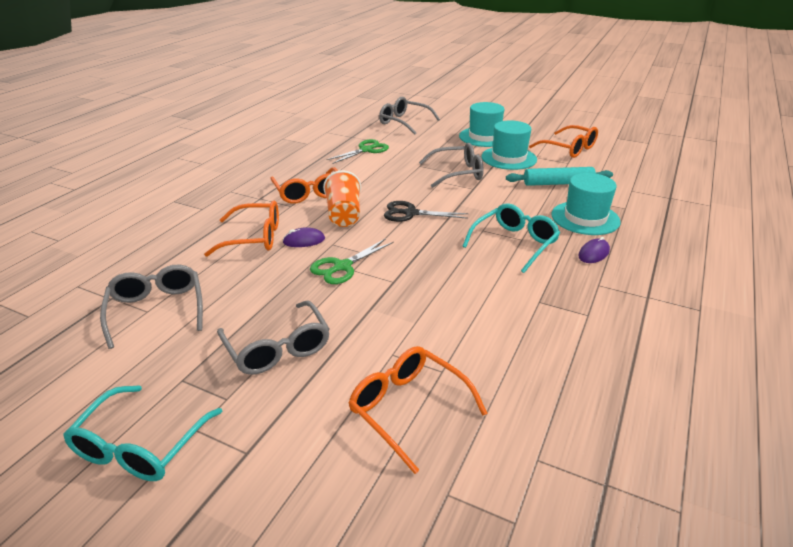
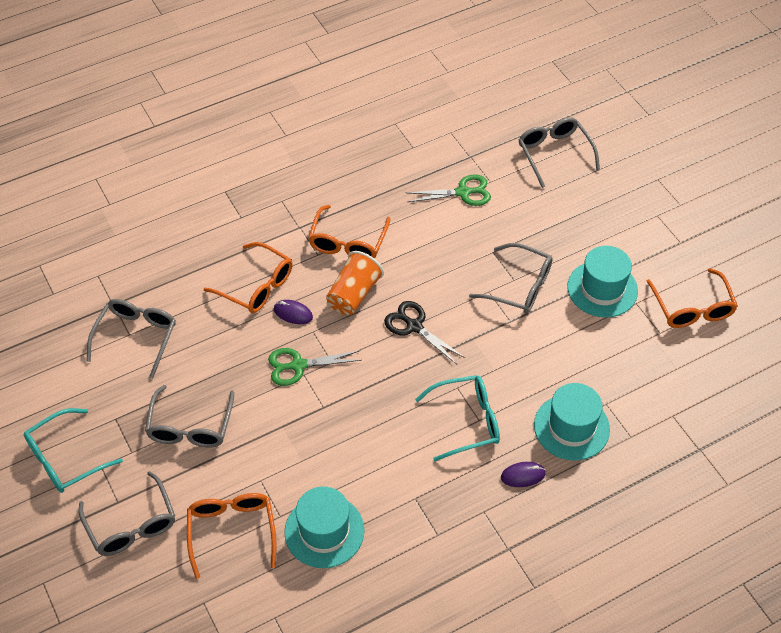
camera: 35 degrees right, 20 degrees up
turquoise hat [459,102,505,147] -> turquoise hat moved to [284,486,365,568]
turquoise rolling pin [506,167,613,186] -> none
none -> grey glasses [78,471,175,556]

